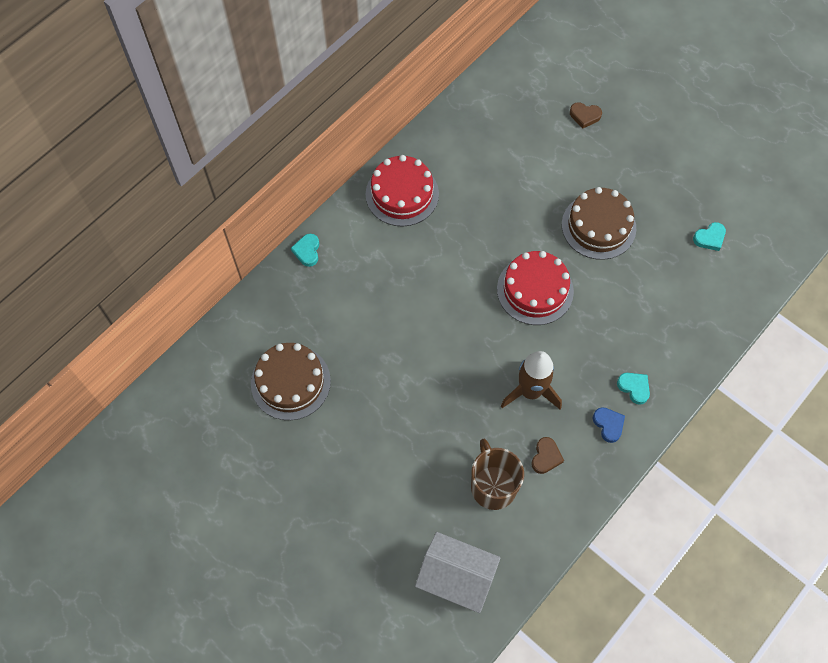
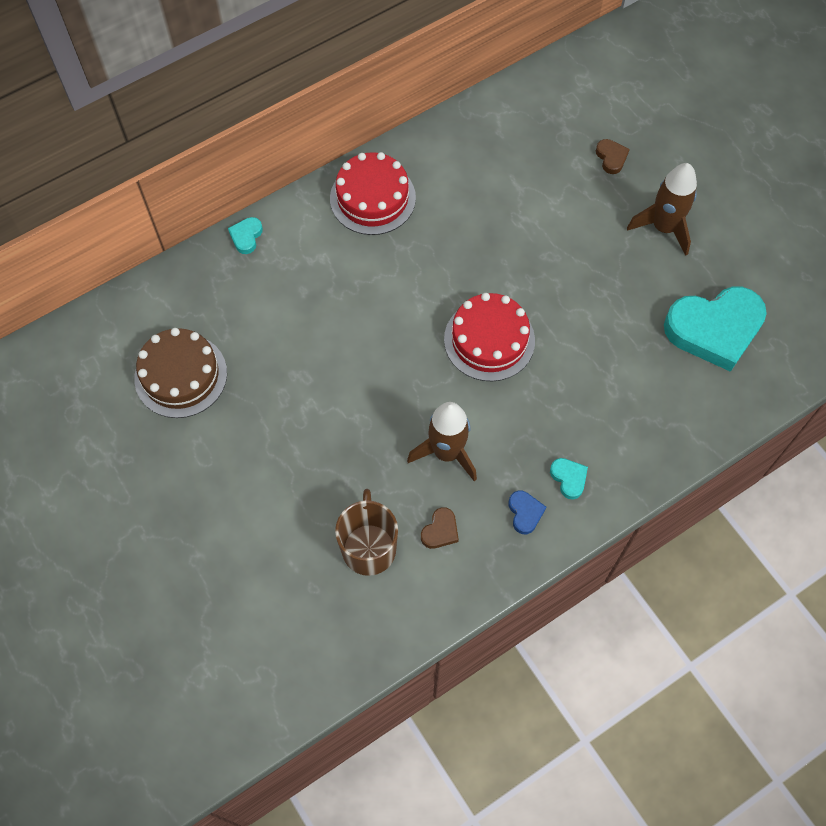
camera: 15 degrees right, 0 degrees up
white house [415,532,501,613] -> none
brown cake [562,187,636,260] -> none
brown heart [570,102,602,129] -> brown heart turned 135 degrees counterclockwise [596,139,630,174]
turquoise heart [693,222,726,251] -> turquoise heart [664,287,767,372], size x2.45
none -> brown rocket [627,163,697,256]

